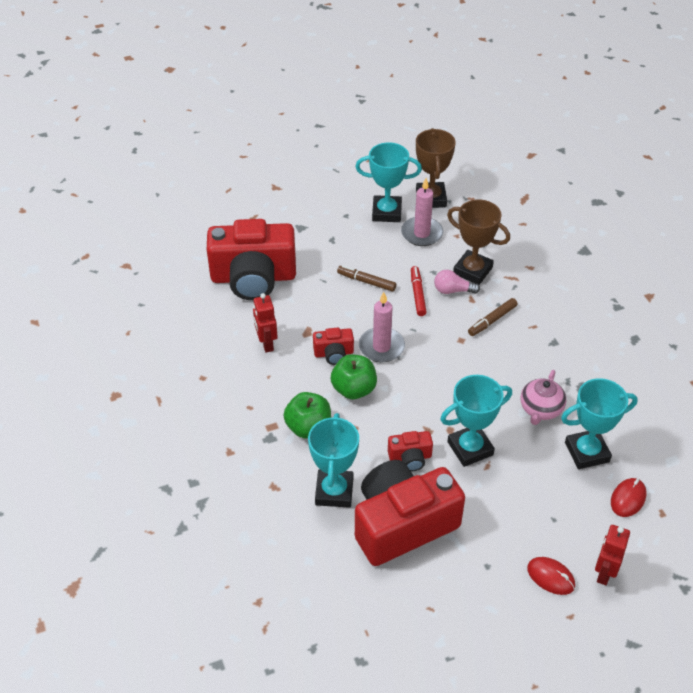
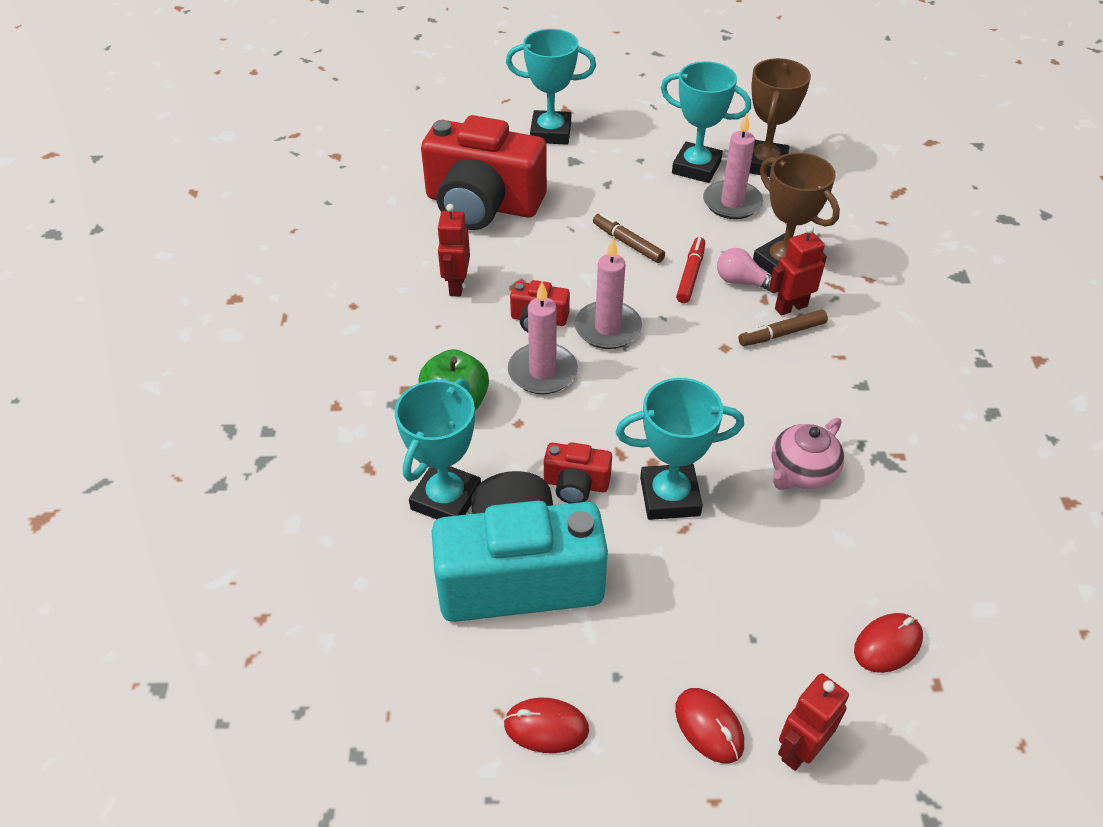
camera: 20 degrees right, 0 degrees up
green apple [331,355,377,399] -> pink candle [508,282,578,394]
red camera [355,460,465,566] -> turquoise camera [432,471,608,622]
turquoise trophy [561,378,638,469] -> turquoise trophy moved to [506,29,596,145]
none -> red mouse [504,698,589,753]
none -> red robot [769,225,827,316]

